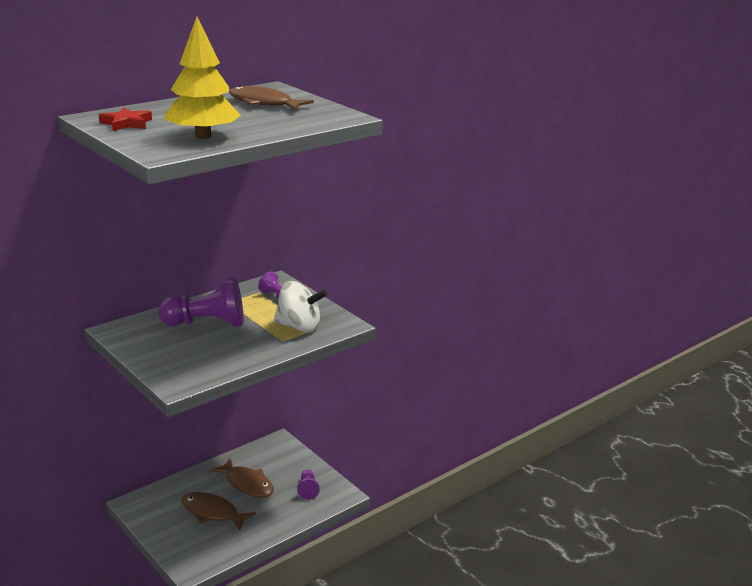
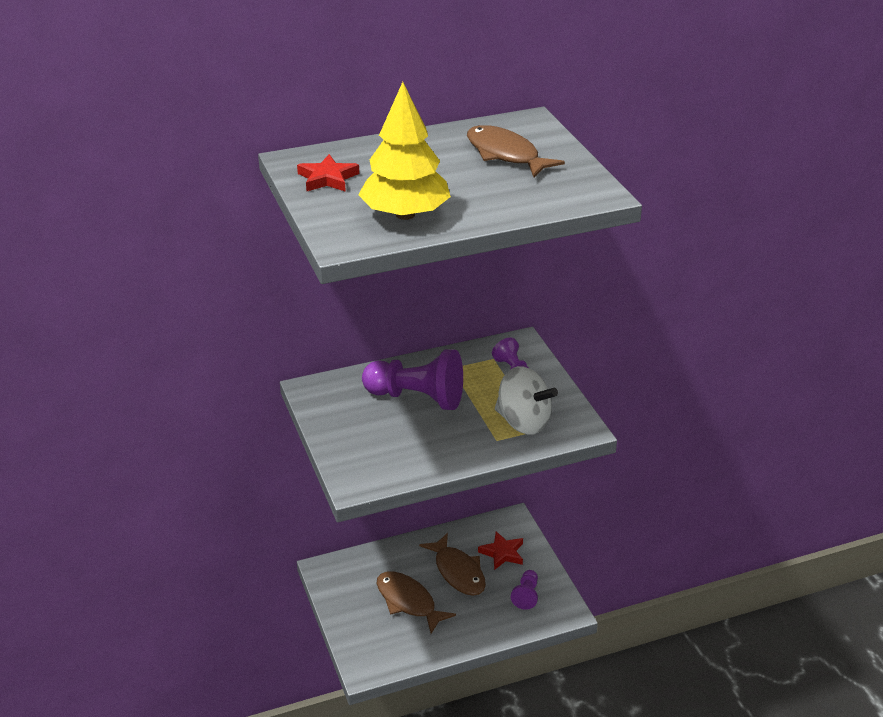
camera: 20 degrees right, 10 degrees up
none -> red star [478,531,523,570]

